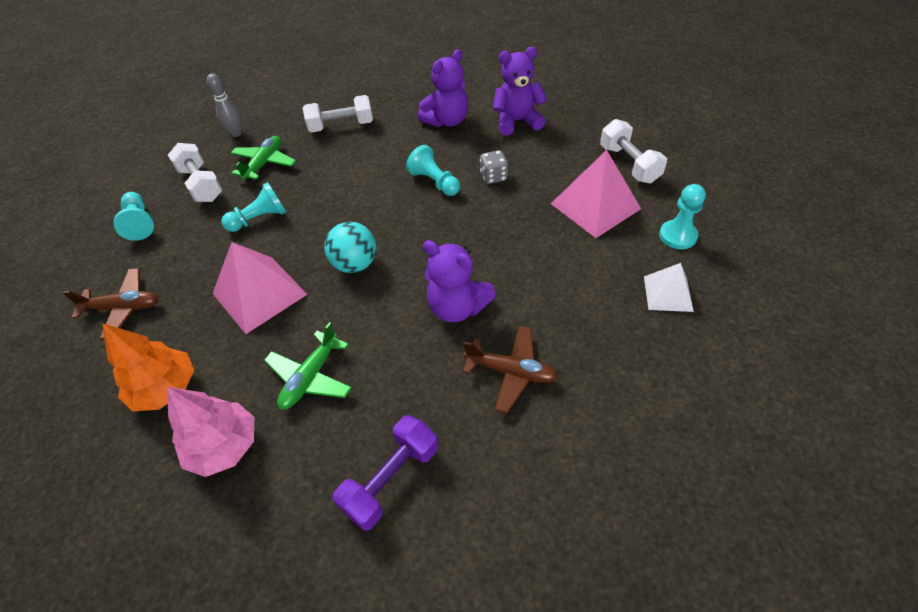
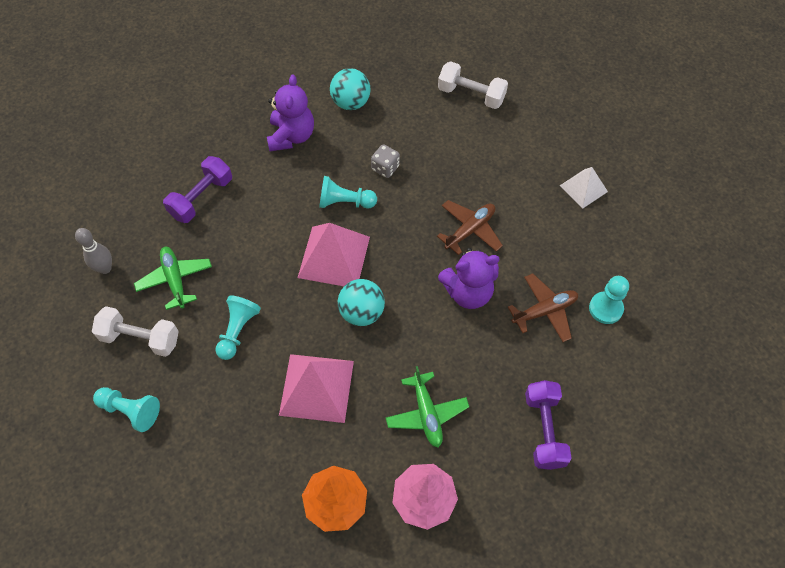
camera: 45 degrees left, 10 degrees up
brown plane [63,268,159,340] -> brown plane moved to [437,200,503,255]
white dumbbell [303,95,373,132] -> purple dumbbell [163,156,232,223]
purple teddy bear [493,47,547,136] -> turquoise ball [330,68,371,110]
pink pyramid [551,150,641,238] -> pink pyramid moved to [298,223,370,286]
turquoise pawn [659,184,706,249] -> turquoise pawn moved to [589,276,629,324]

